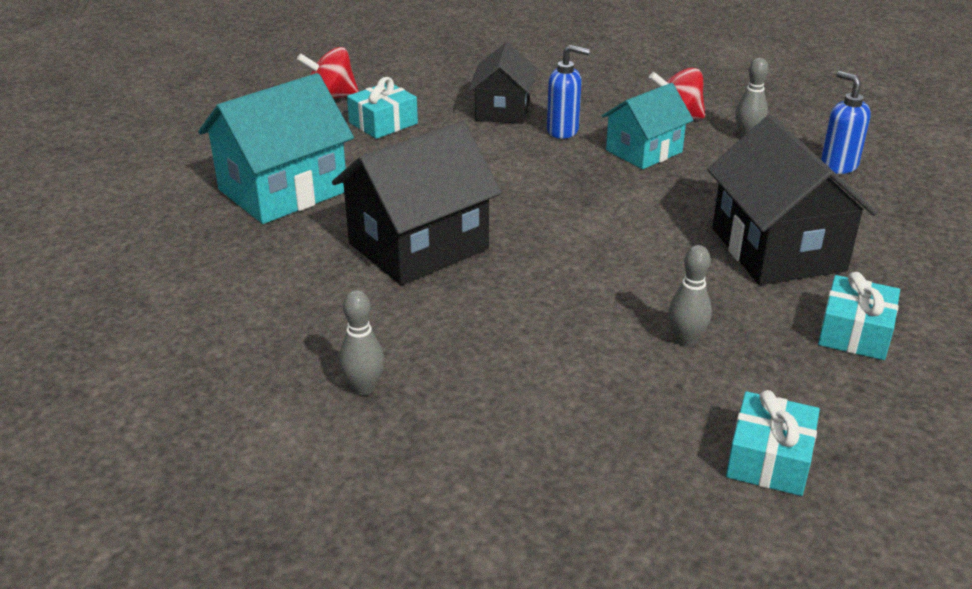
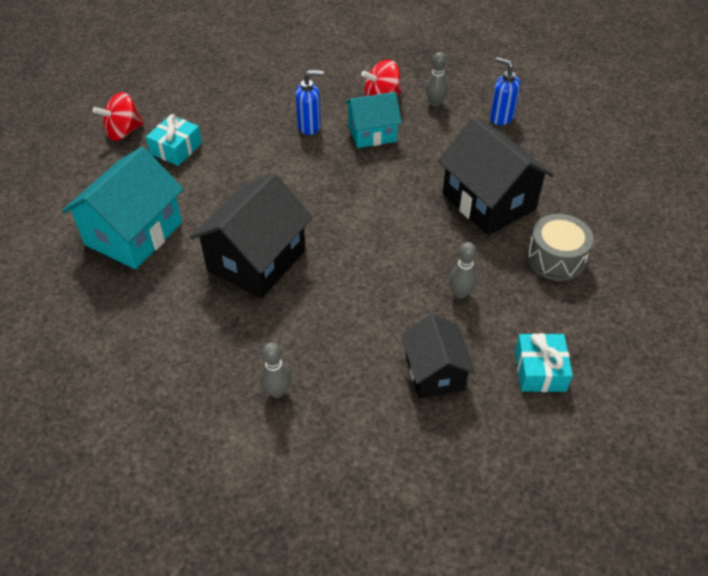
camera: 20 degrees left, 15 degrees up
black house [469,42,537,124] -> black house moved to [401,314,476,398]
turquoise house [602,83,694,169] -> turquoise house turned 45 degrees clockwise [345,92,402,148]
turquoise gift [818,272,900,360] -> grey drum [527,214,594,281]

